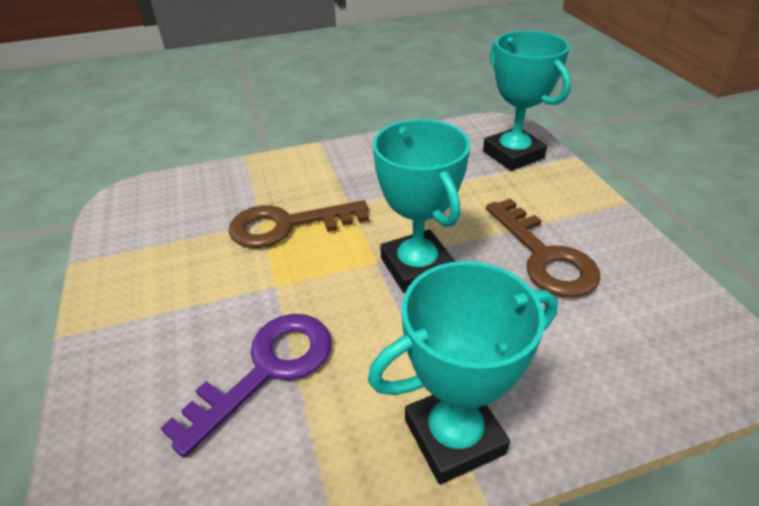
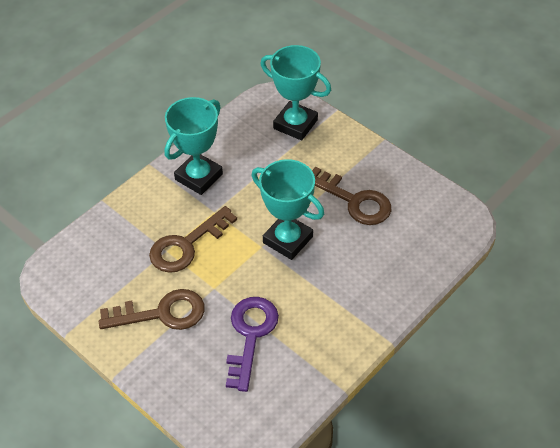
camera: 30 degrees left, 10 degrees up
turquoise trophy [368,261,558,485] -> turquoise trophy moved to [164,97,223,195]
none -> brown key [99,289,205,330]

